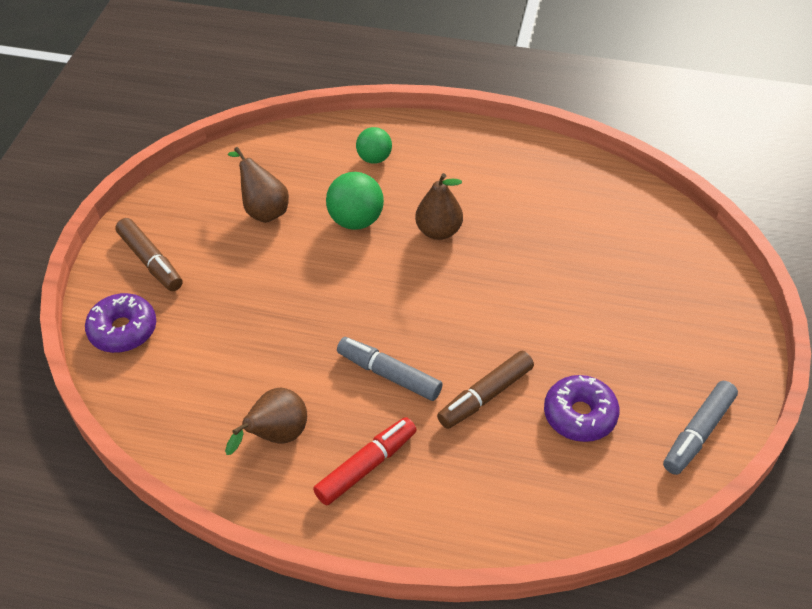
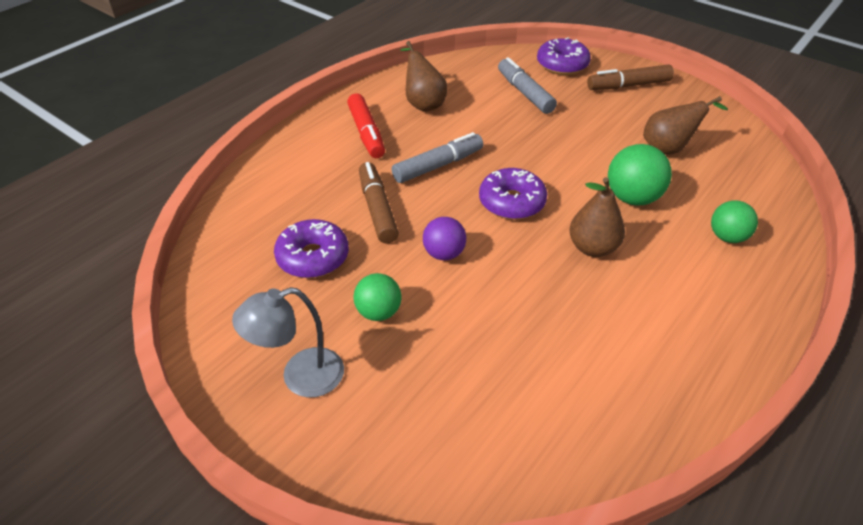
camera: 115 degrees right, 5 degrees down
grey marker [663,381,738,475] -> grey marker moved to [498,57,557,114]
none -> grey lamp [232,287,344,397]
none -> green ball [354,273,402,321]
none -> purple ball [423,217,466,260]
none -> purple donut [479,168,547,220]

